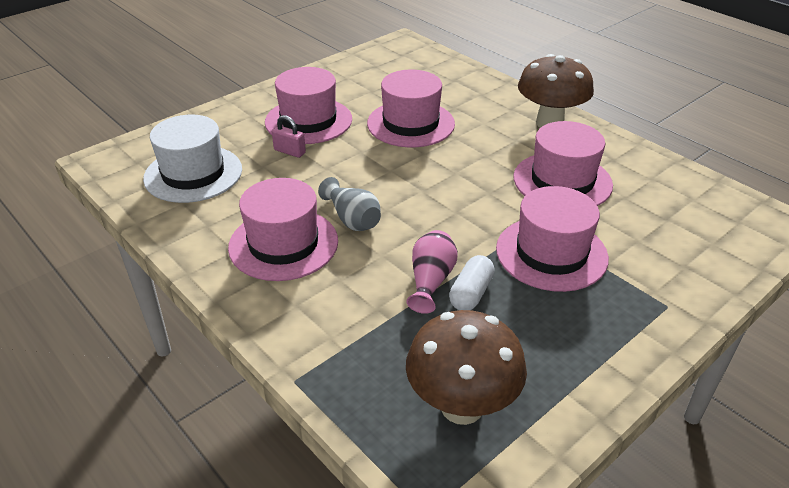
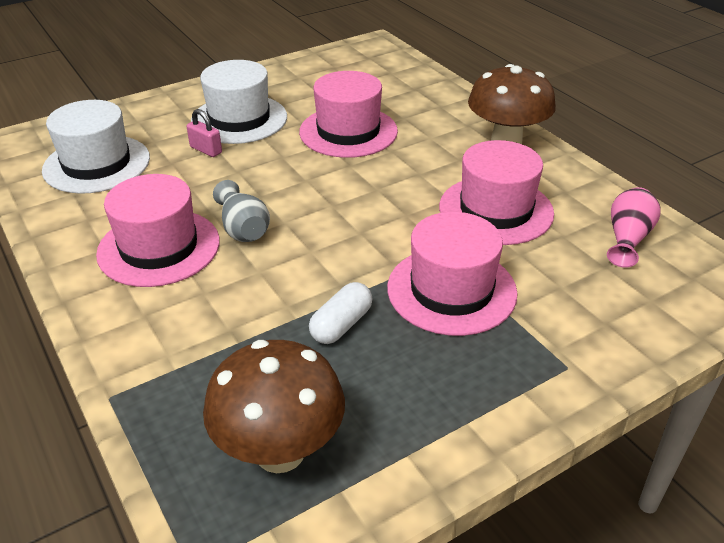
camera: 10 degrees right, 0 degrees up
pink hat [265,67,352,144] -> white hat [191,60,287,144]
pink vase [406,230,458,314] -> pink vase moved to [607,187,660,268]

